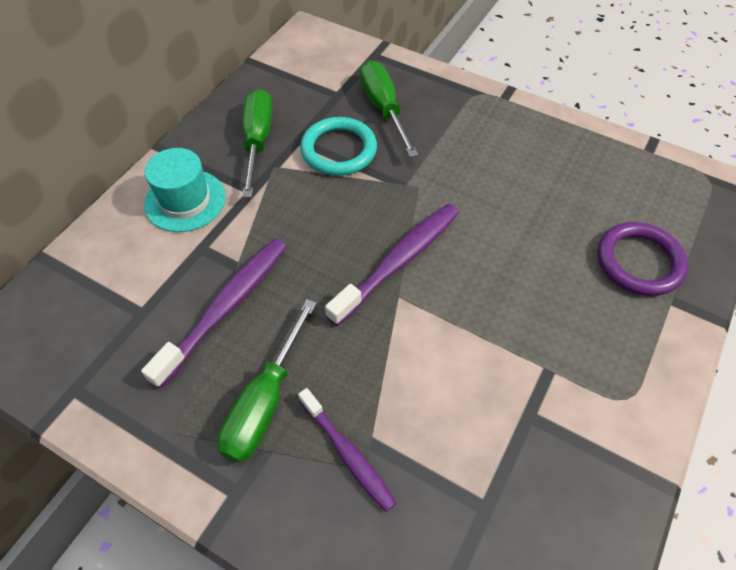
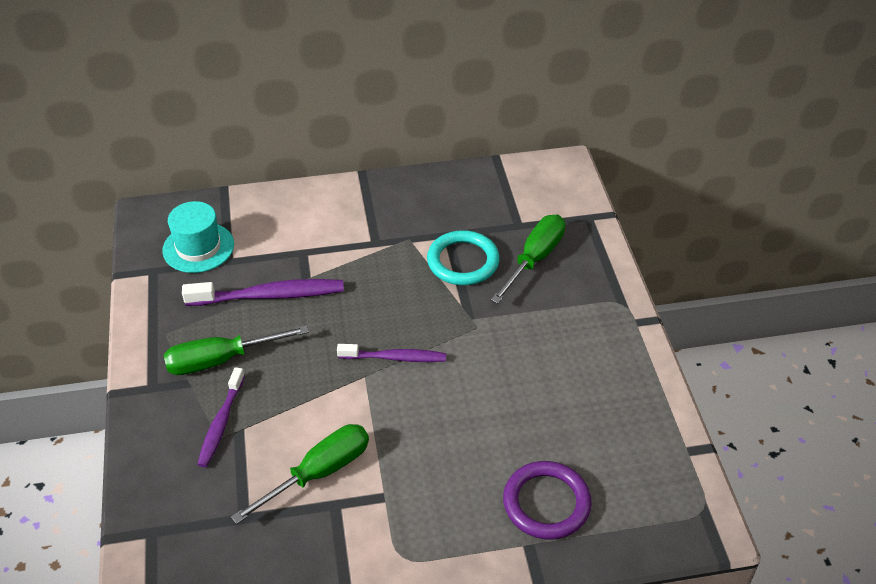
camera: 50 degrees right, 10 degrees down
turquoise hat [144,148,226,232] -> turquoise hat moved to [162,201,234,273]
green screwdriver [242,89,272,198] -> green screwdriver moved to [231,424,369,524]
purple toothbrush [325,204,459,326] -> purple toothbrush [337,344,446,362], size x0.65

